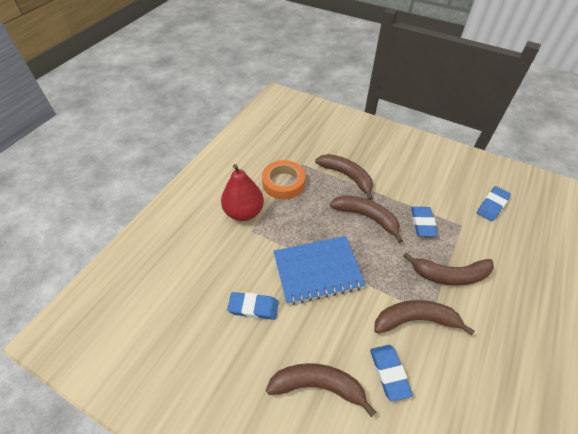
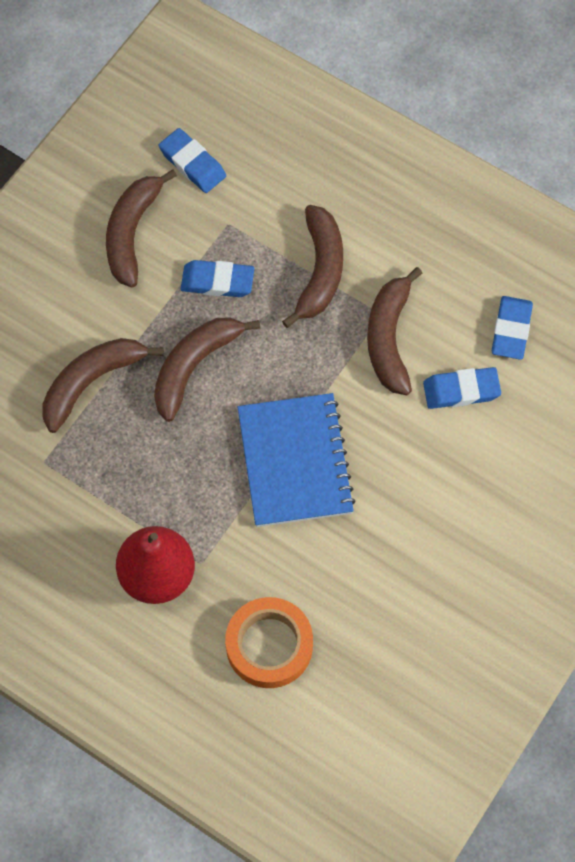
camera: 85 degrees left, 15 degrees up
blue eraser [227,292,279,320] -> blue eraser moved to [492,296,533,360]
orange tape [262,160,305,200] -> orange tape moved to [225,597,313,688]
brown banana [266,363,377,418] -> brown banana moved to [106,169,177,288]

